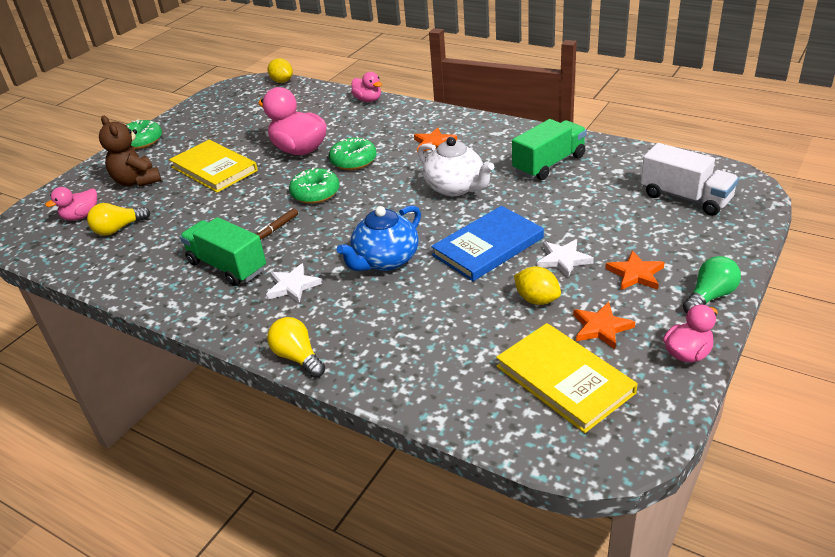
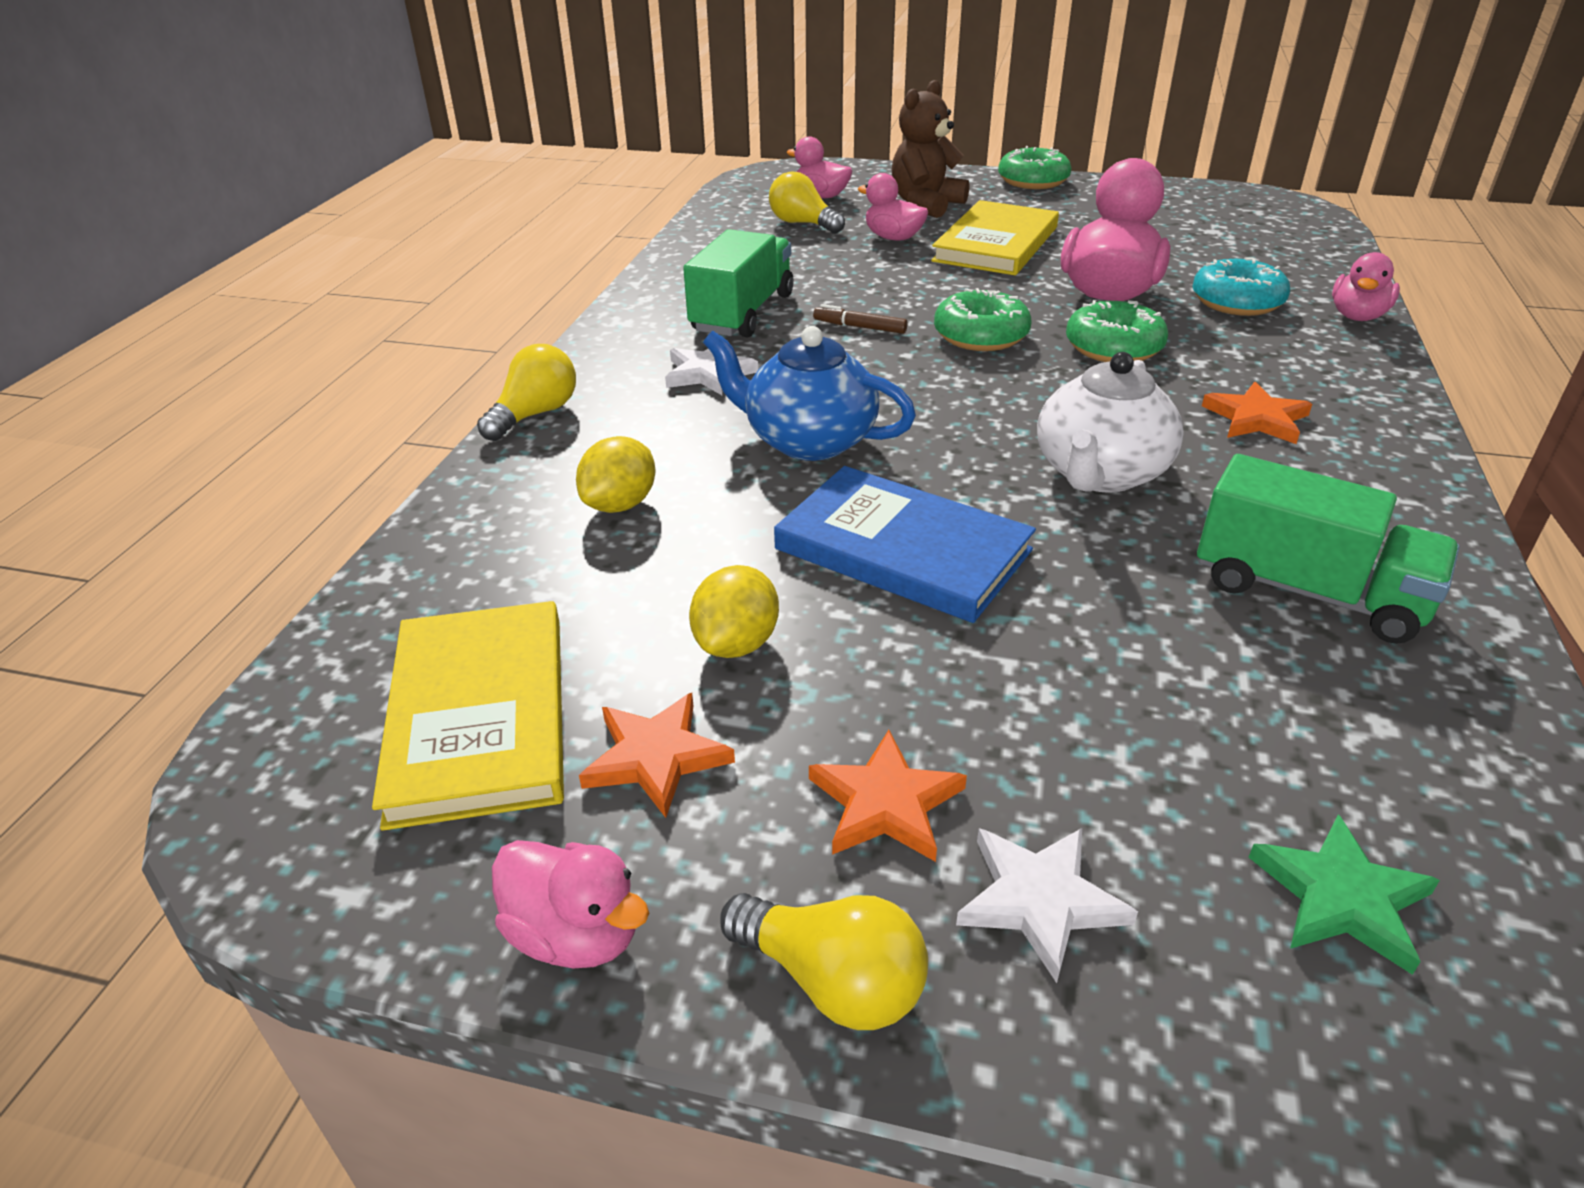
camera: 70 degrees right, 0 degrees up
yellow lemon [267,58,293,83] -> yellow lemon moved to [576,436,655,513]
yellow book [496,323,638,433] -> yellow book turned 45 degrees counterclockwise [372,601,564,831]
white star [537,239,594,278] -> white star moved to [956,828,1138,983]
white truck [641,143,739,216] -> green star [1248,814,1440,975]
green light bulb [683,256,741,313] -> yellow light bulb [720,893,928,1030]
none -> pink duck [858,173,928,241]
none -> turquoise donut [1192,258,1290,316]

